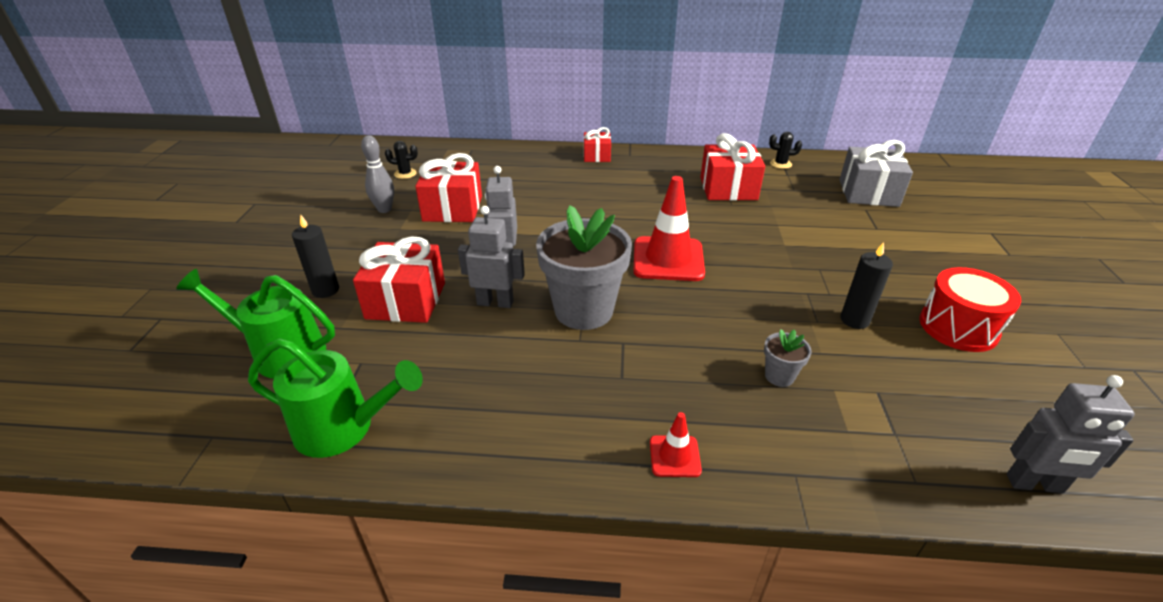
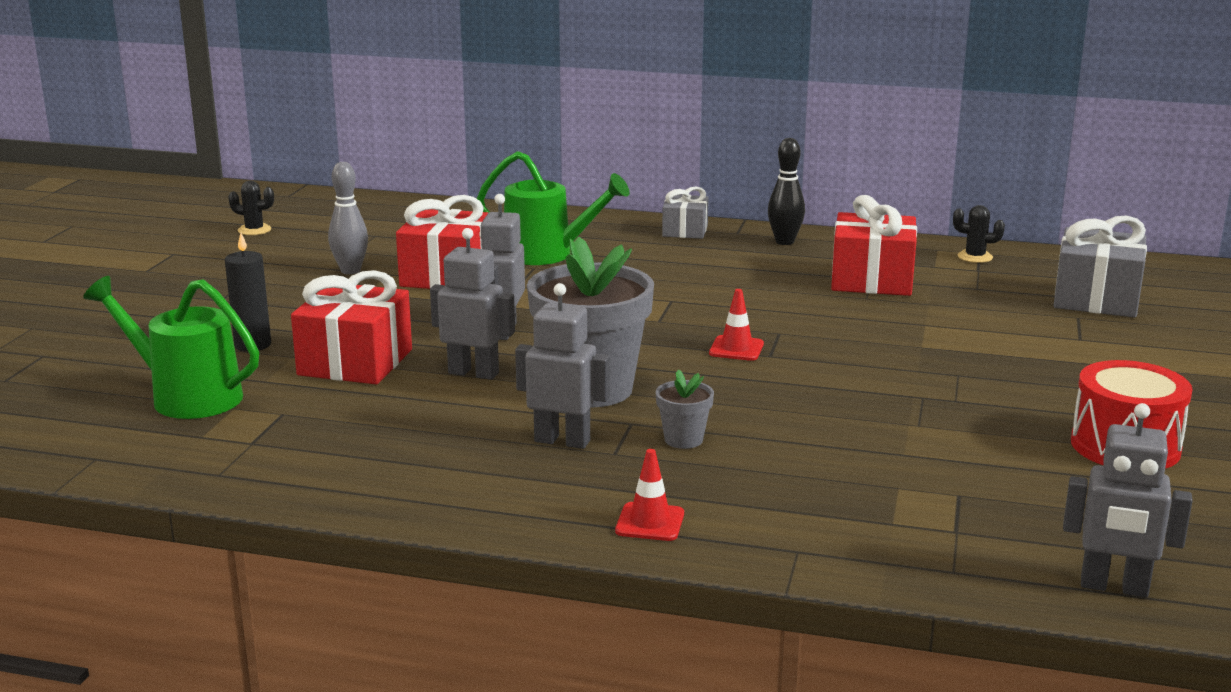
camera: 10 degrees right, 15 degrees down
green watering can [248,338,423,458] -> green watering can moved to [477,151,630,265]
black cactus [385,141,418,179] -> black cactus moved to [228,181,274,235]
red gift [584,127,611,162] -> grey gift [662,187,709,239]
red traffic cone [633,176,705,281] -> red traffic cone [709,289,764,361], size x0.48
grey flower pot [764,329,812,387] -> grey flower pot moved to [656,369,714,449]
black candle [841,242,893,329] -> none
none -> grey robot [515,283,610,449]
none -> black bowling pin [768,138,805,245]

